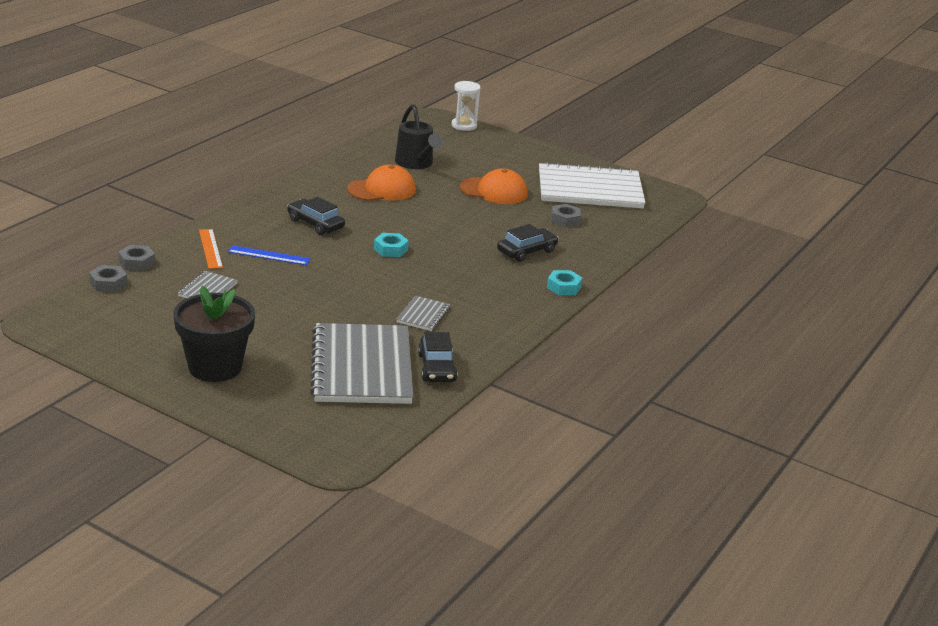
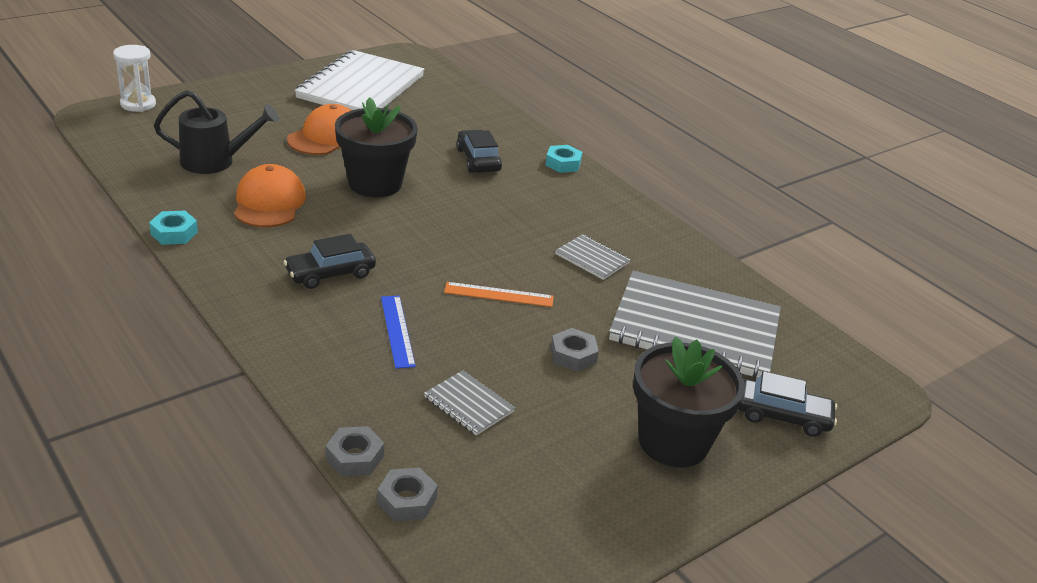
camera: 70 degrees left, 5 degrees up
orange ruler [199,229,223,269] -> orange ruler moved to [444,282,554,307]
blue ruler [228,245,311,265] -> blue ruler turned 45 degrees counterclockwise [381,296,416,369]
turquoise nut [374,233,409,257] -> turquoise nut moved to [149,211,198,245]
black car [418,332,457,382] -> black car moved to [738,371,837,437]
grey nut [551,204,581,227] -> grey nut moved to [551,328,599,372]
none -> black flower pot [335,97,418,197]

